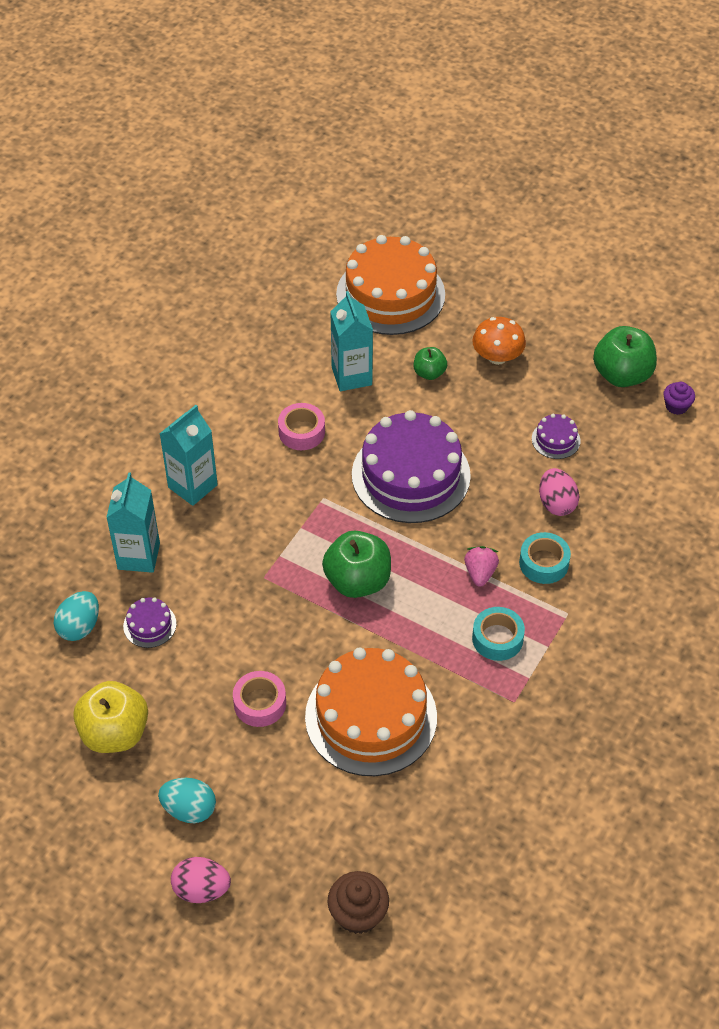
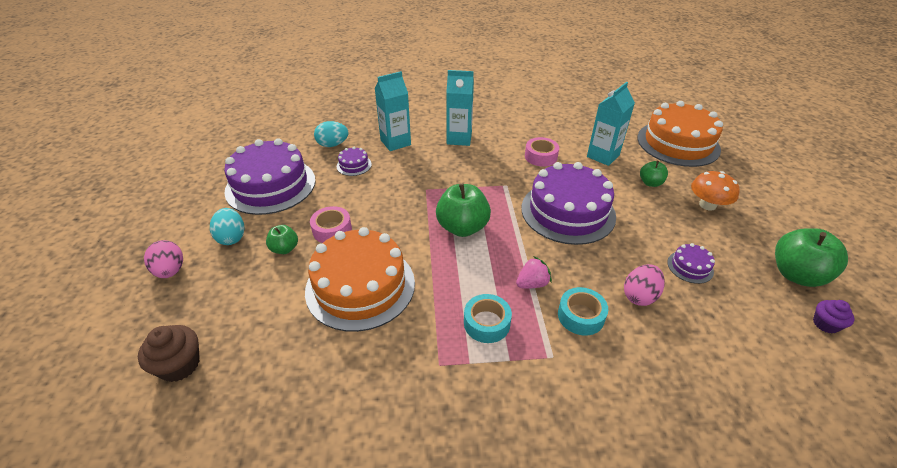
camera: 55 degrees right, 10 degrees down
yellow apple [73,681,148,753] -> purple cake [224,138,316,215]
none -> green apple [266,225,298,254]

